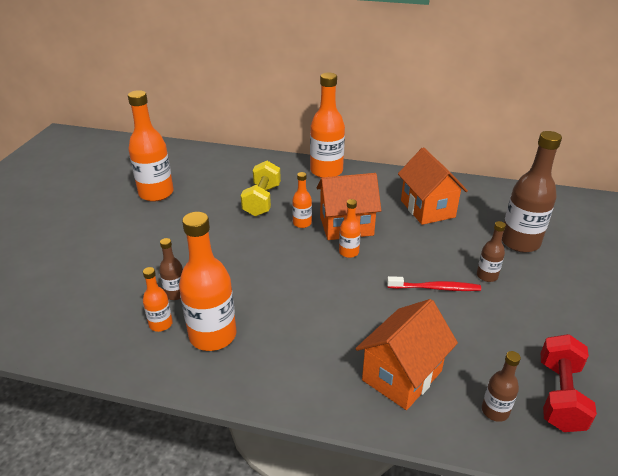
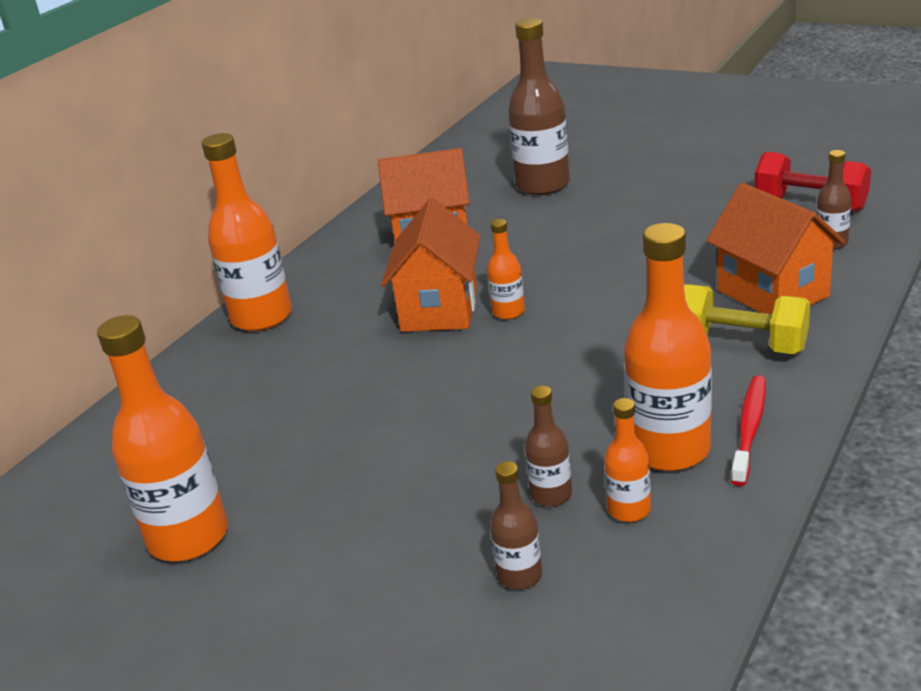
camera: 70 degrees left, 5 degrees down
yellow dumbbell [241,161,281,217] -> yellow dumbbell moved to [684,284,810,354]
orange bottle [292,172,312,228] -> none
red toothbrush [387,276,481,291] -> red toothbrush moved to [731,375,766,486]
brown bottle [477,221,506,282] -> brown bottle moved to [490,461,542,589]

